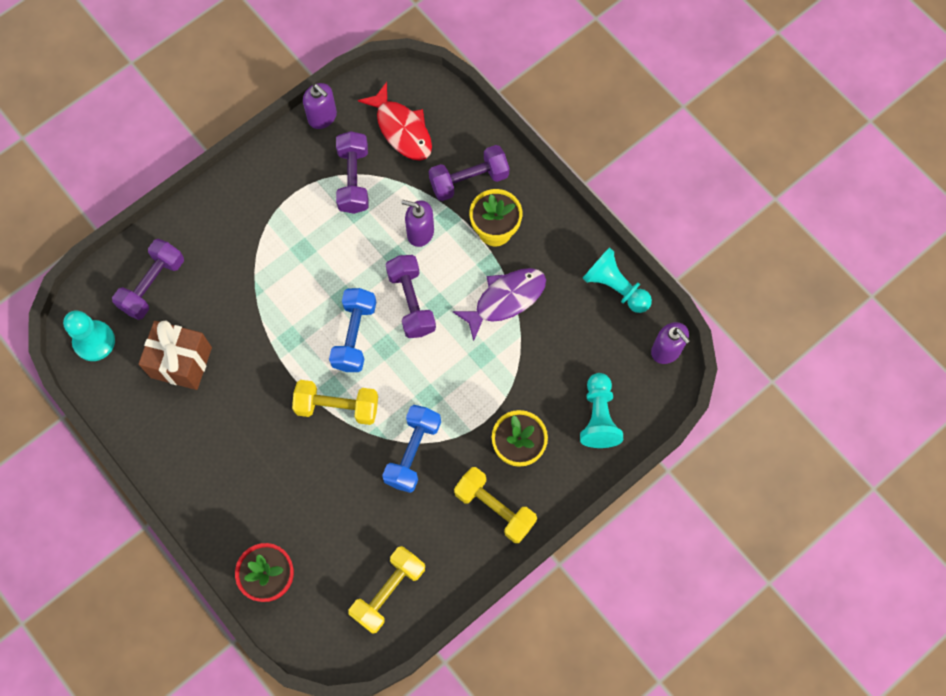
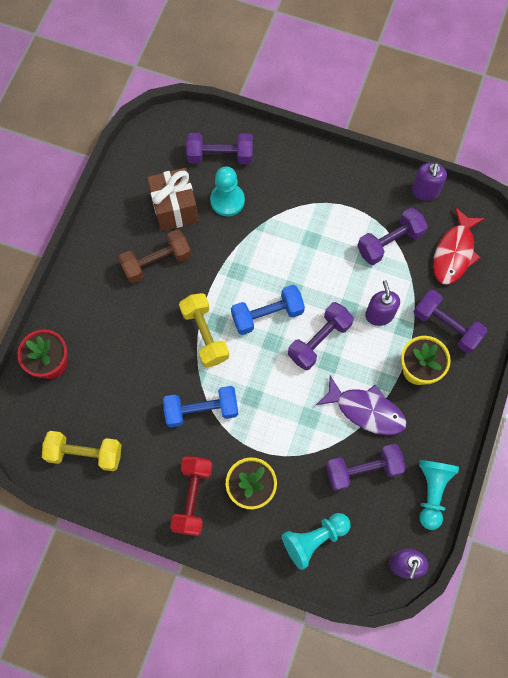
camera: 60 degrees right, 0 degrees up
turquoise pawn [63,310,115,361] -> turquoise pawn moved to [210,167,245,216]
yellow dumbbell [454,467,537,543] -> red dumbbell [170,456,213,536]
none -> brown dumbbell [118,229,191,283]
none -> purple dumbbell [326,444,406,491]

